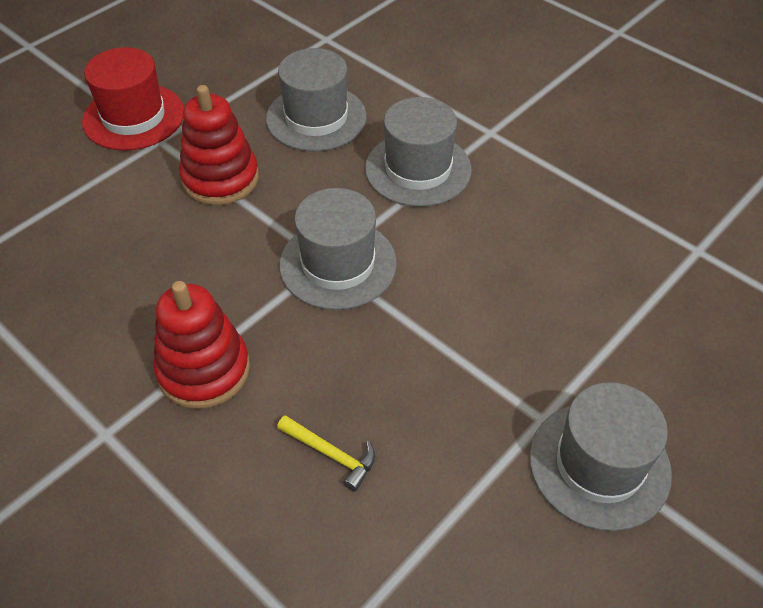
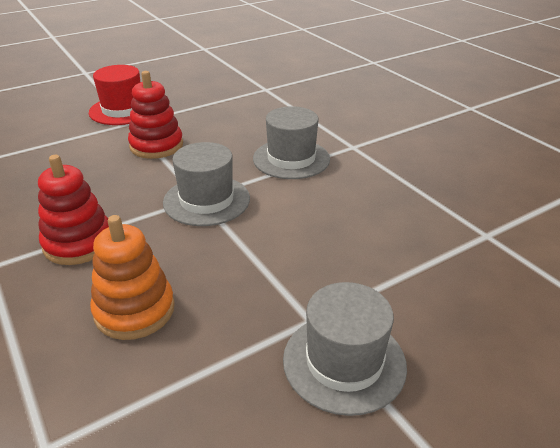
camera: 15 degrees right, 15 degrees down
grey hat [266,48,367,151] -> none
yellow hammer [277,415,375,491] -> orange stacking toy [90,215,175,340]

